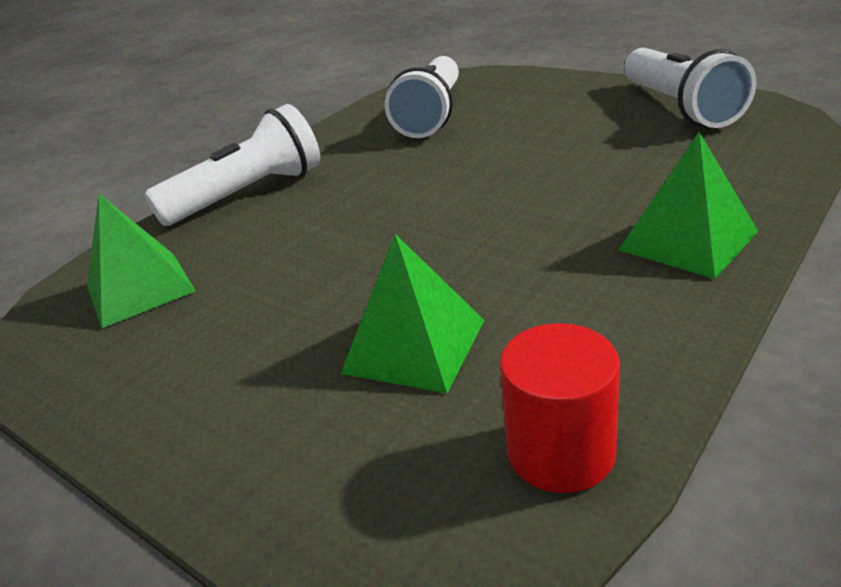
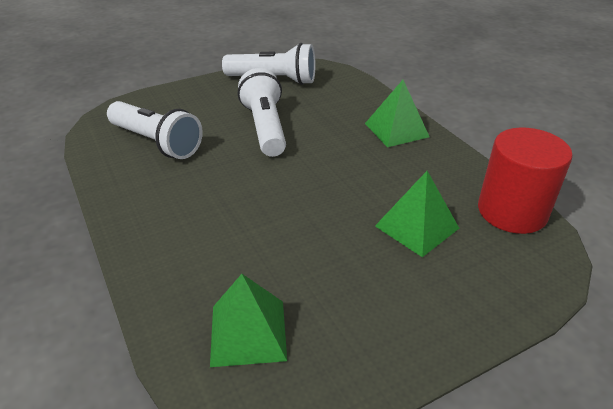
camera: 70 degrees left, 5 degrees up
white flashlight [144,104,320,226] -> white flashlight moved to [238,68,286,157]
red cylinder [500,323,620,493] -> red cylinder [478,127,573,234], size x1.51

